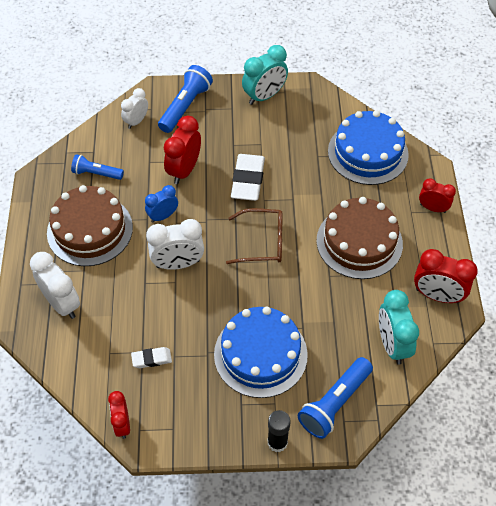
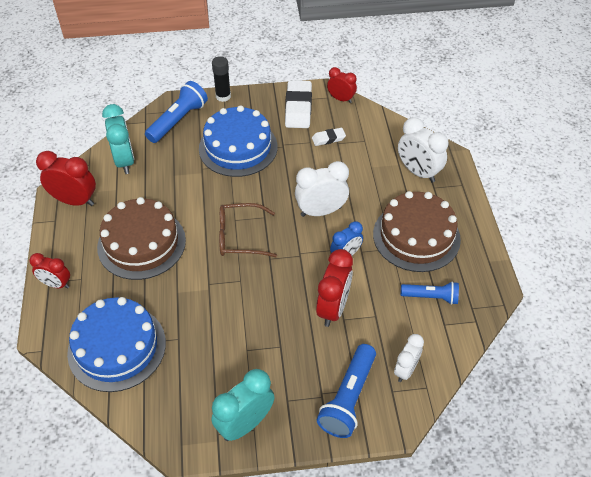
camera: 175 degrees right, 5 degrees down
red clock [108,391,130,439] -> red clock turned 45 degrees counterclockwise [327,67,357,103]
white eraser [231,154,265,201] -> white eraser moved to [285,80,312,128]

